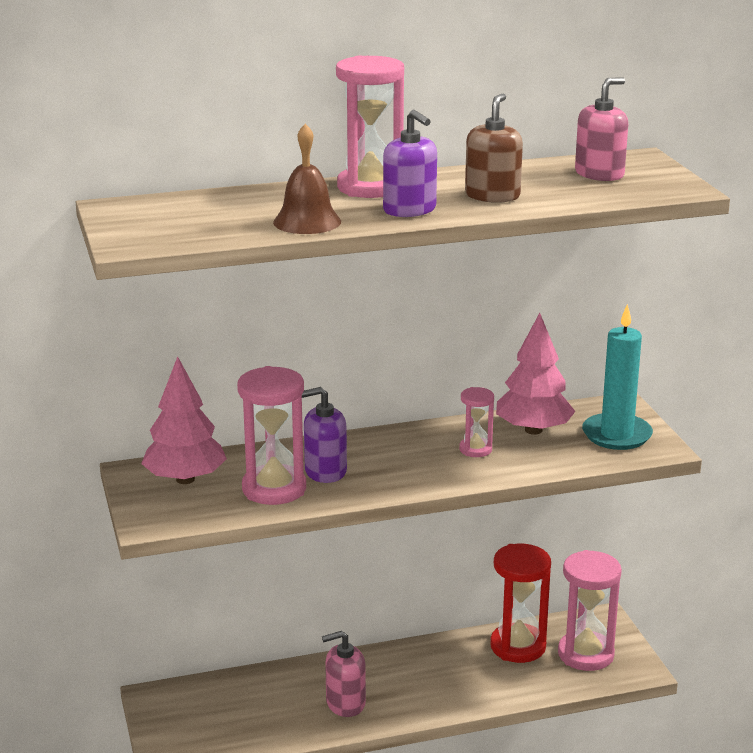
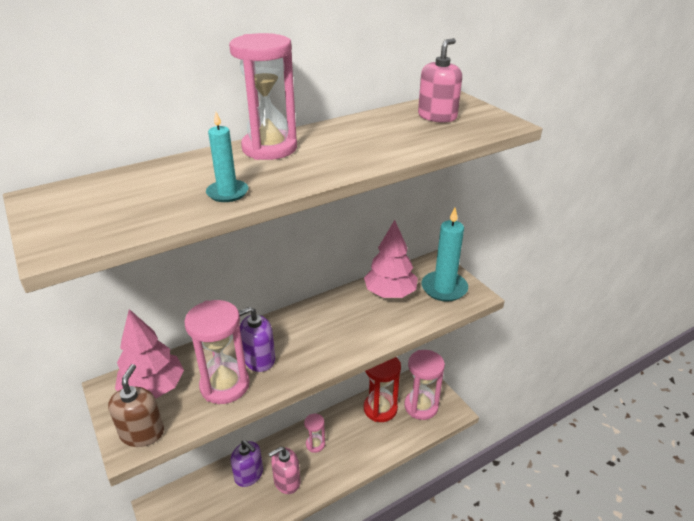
camera: 15 degrees left, 10 degrees up
brown bell [273,124,341,234] -> turquoise candle [206,112,248,202]
purple soap dispenser [383,110,437,217] -> purple soap dispenser moved to [231,440,263,487]
pink hourglass [459,387,494,457] -> pink hourglass moved to [304,414,325,453]
brown soap dispenser [465,94,523,203] -> brown soap dispenser moved to [108,364,164,447]

